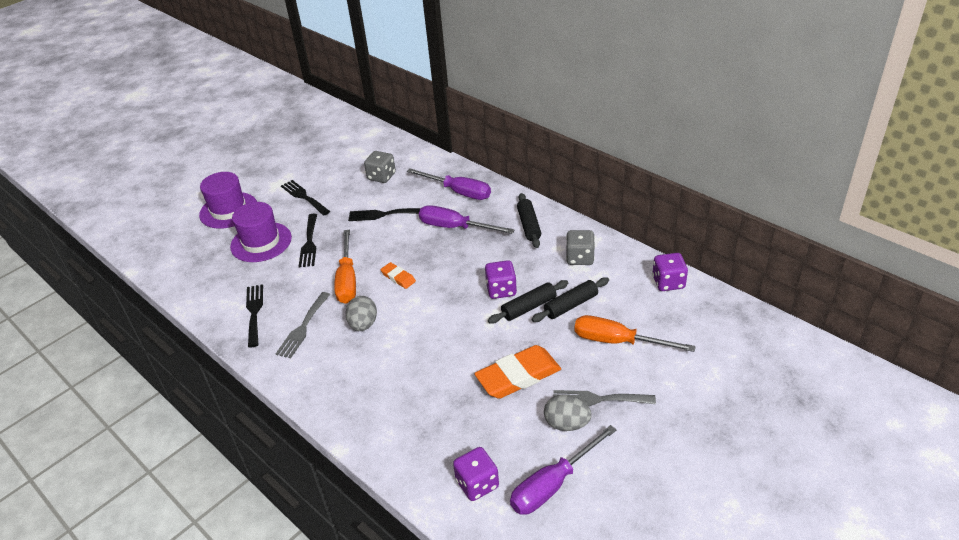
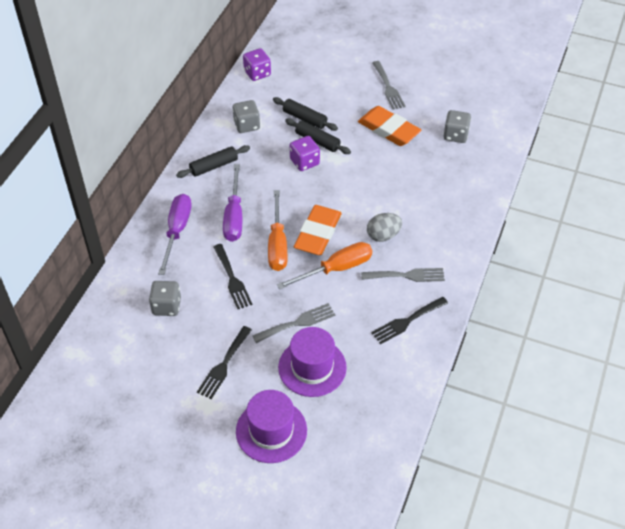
camera: 115 degrees left, 10 degrees up
black fork [299,214,317,267] -> grey fork [253,303,335,343]
orange eraser [381,262,416,289] -> orange eraser [294,205,342,255], size x1.98
purple dice [453,447,499,501] -> none
purple screwdriver [510,425,616,515] -> none
grey egg [544,394,592,431] -> none
orange screwdriver [574,315,696,352] -> orange screwdriver moved to [268,190,288,271]
none -> grey dice [443,110,471,143]

